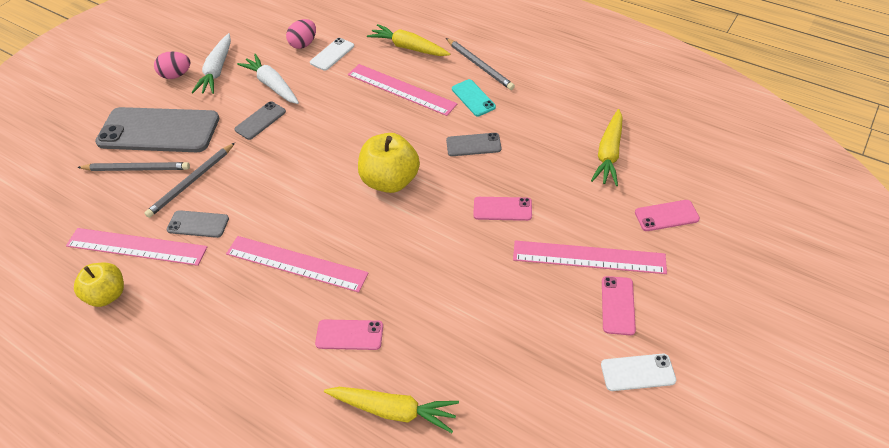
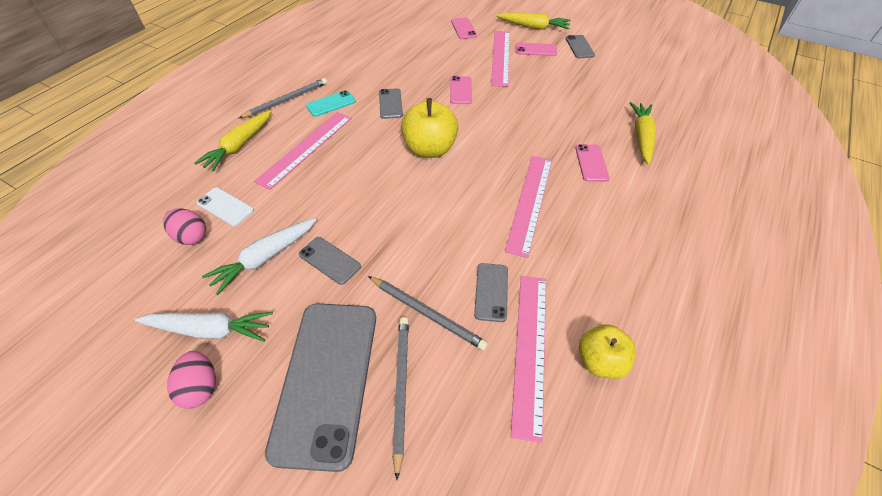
camera: 95 degrees left, 0 degrees up
yellow carrot [591,109,623,186] -> yellow carrot moved to [496,12,571,30]
white phone [601,354,676,391] -> grey phone [565,35,595,58]

